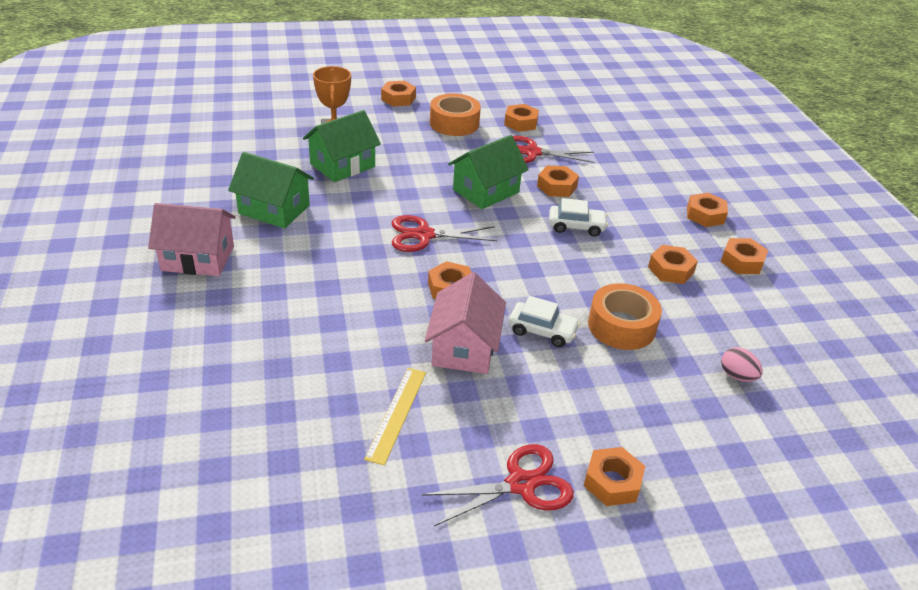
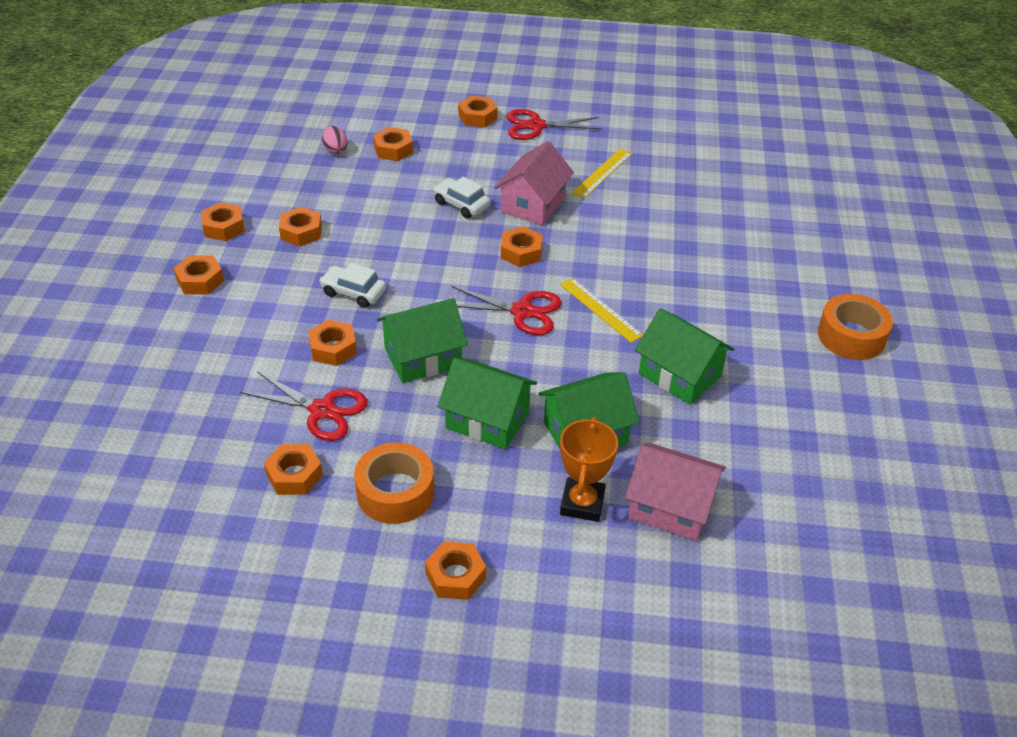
camera: 160 degrees left, 5 degrees up
pink house [148,203,236,276] -> pink house moved to [625,443,726,541]
orange tape [588,283,662,350] -> orange tape moved to [818,294,893,360]
none -> orange nut [373,127,413,161]
none -> green house [438,358,537,449]
none -> yellow ruler [560,277,643,343]

